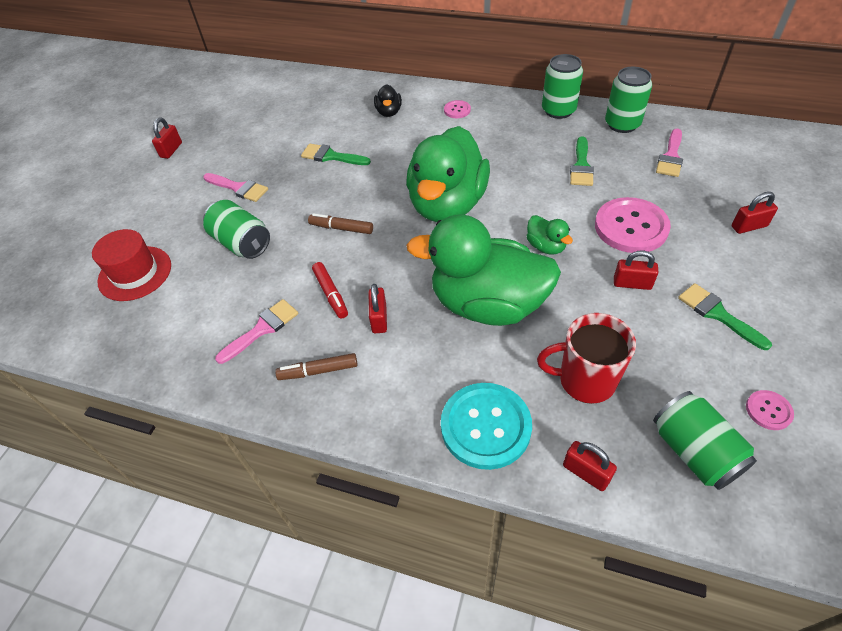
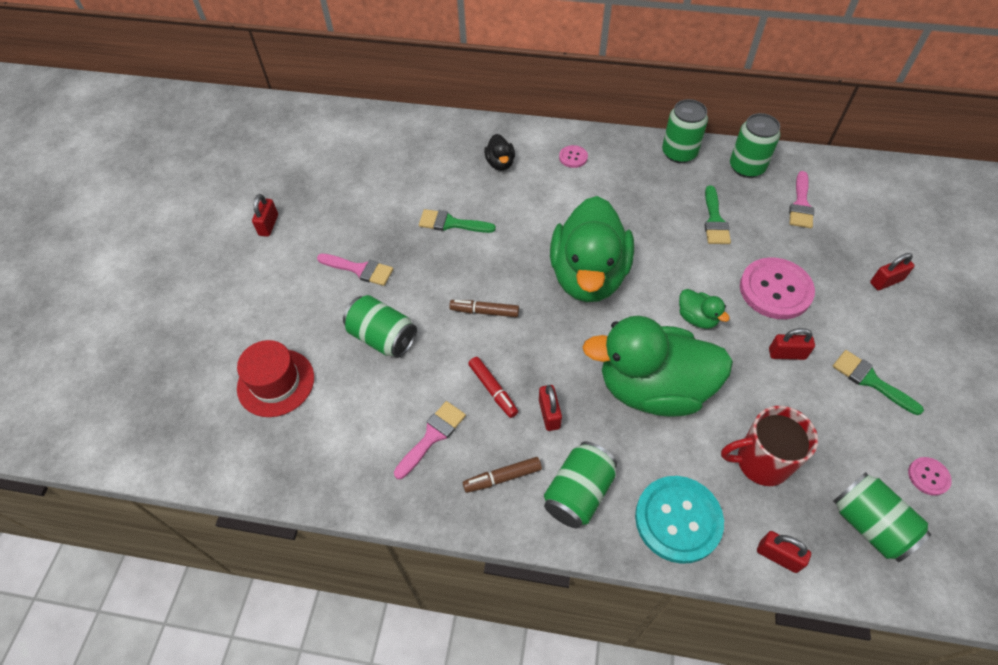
camera: 10 degrees left, 5 degrees up
none -> green can [544,442,618,528]

